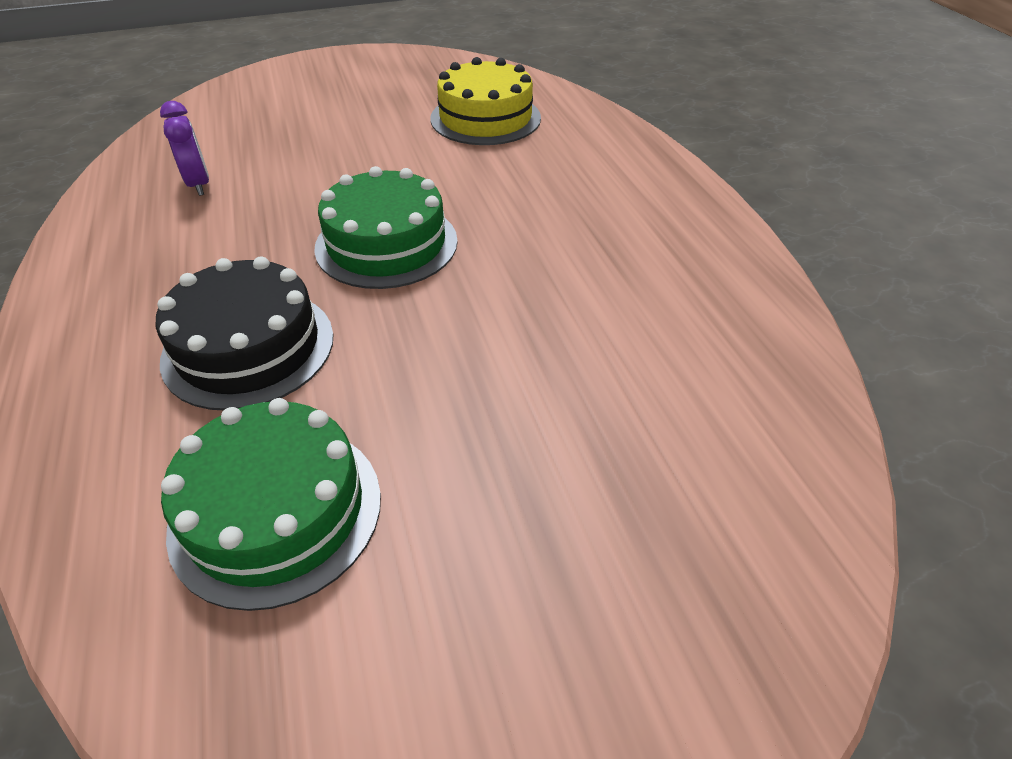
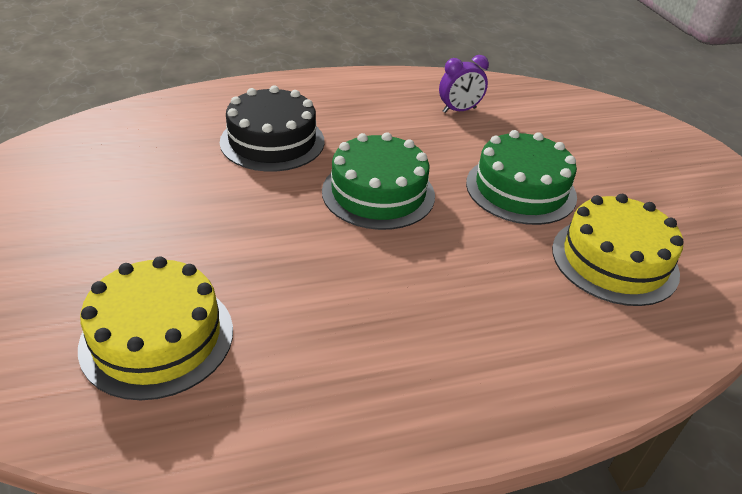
camera: 90 degrees right, 5 degrees down
green cake [161,398,381,611] -> green cake moved to [466,130,577,225]
none -> yellow cake [78,256,233,400]

